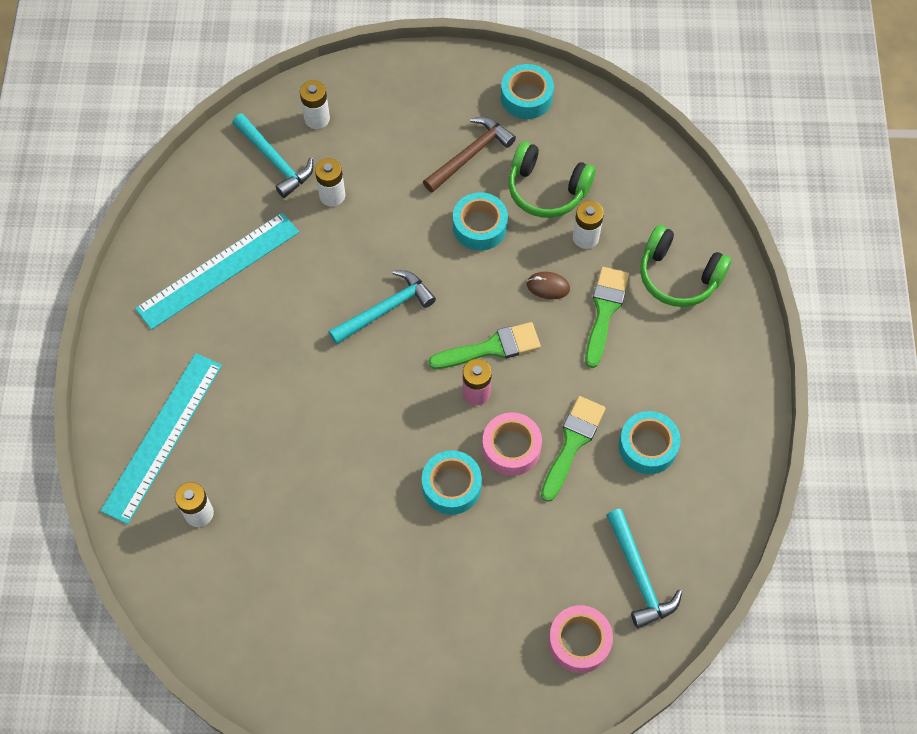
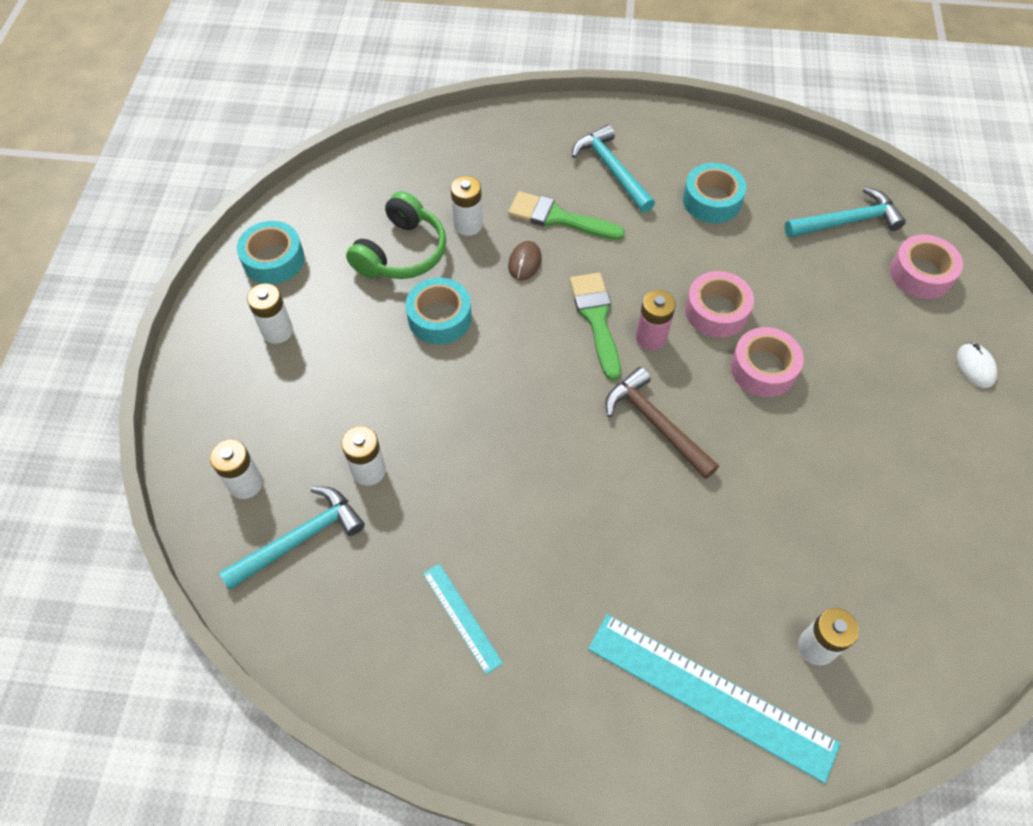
camera: 85 degrees left, 5 degrees down
turquoise ruler [135,212,299,330] -> turquoise ruler [423,564,503,674], size x0.50
turquoise hammer [329,270,436,345] -> turquoise hammer moved to [572,124,655,213]
turquoise tape [422,450,482,515] -> pink tape [731,327,804,397]
brown hammer [423,117,516,193] -> brown hammer moved to [606,367,719,479]
green brush [541,396,606,502] -> none
green headphones [640,225,731,307] -> none
none -> white battery [247,283,293,344]
none -> white mouse [957,343,997,388]

